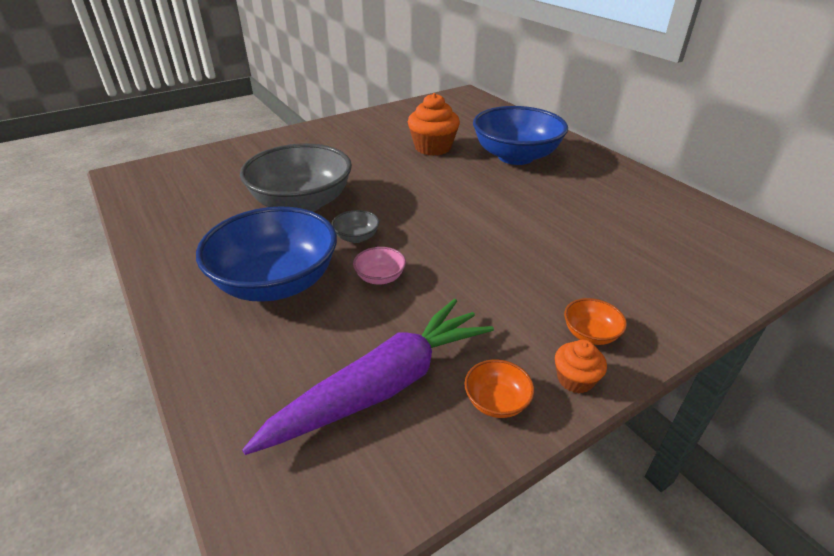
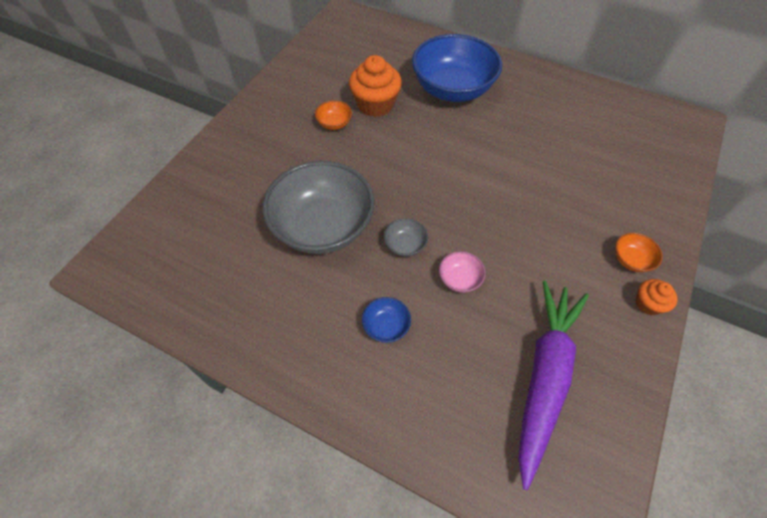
camera: 30 degrees left, 20 degrees up
blue bowl [196,206,337,302] -> blue bowl [362,297,411,343], size x0.41
orange bowl [464,360,534,418] -> orange bowl moved to [315,100,352,130]

